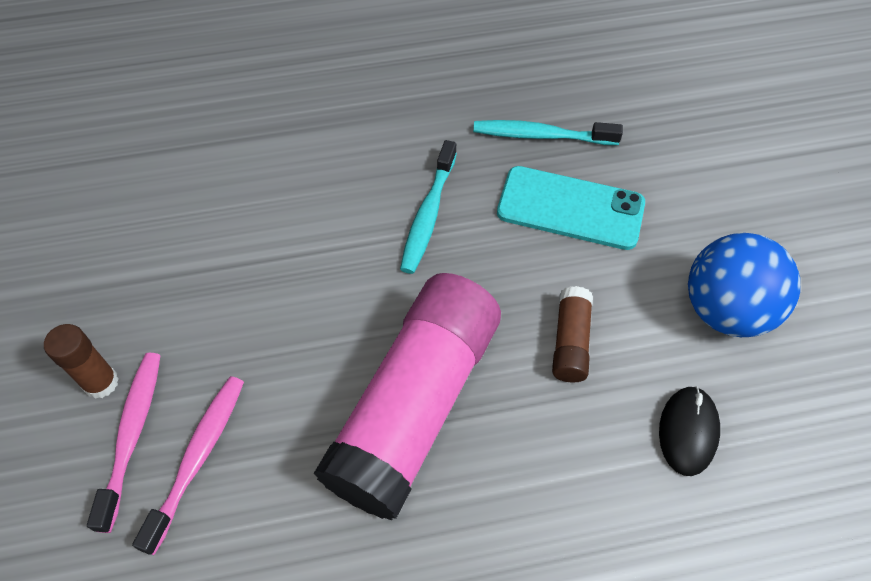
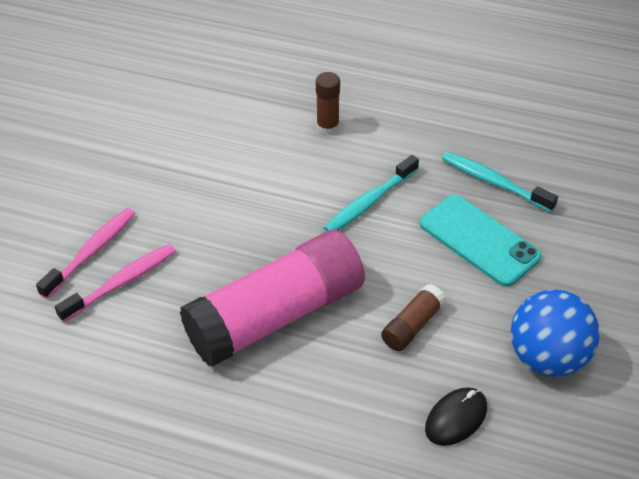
camera: 30 degrees right, 10 degrees down
brown glue stick [44,324,119,399] -> brown glue stick moved to [316,72,340,135]

